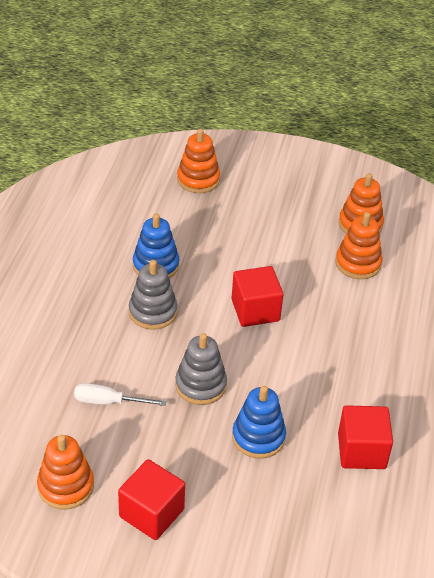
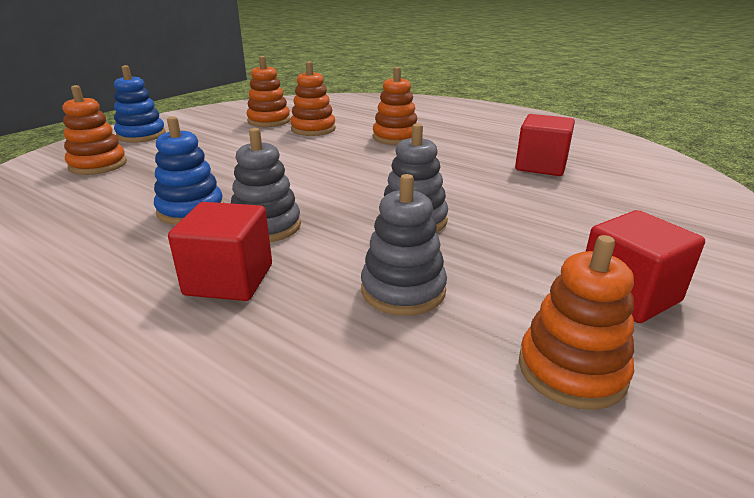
camera: 65 degrees left, 15 degrees down
white screwdriver [74,383,166,406] -> grey stacking toy [361,174,447,316]
red cube [232,266,283,327] -> red cube moved to [168,202,272,301]
blue stacking toy [232,386,286,459] -> blue stacking toy moved to [114,65,166,143]
none -> orange stacking toy [373,67,418,145]

